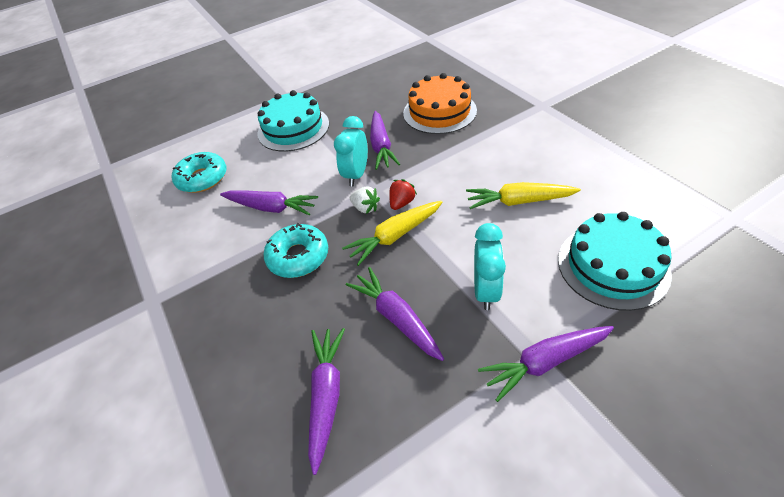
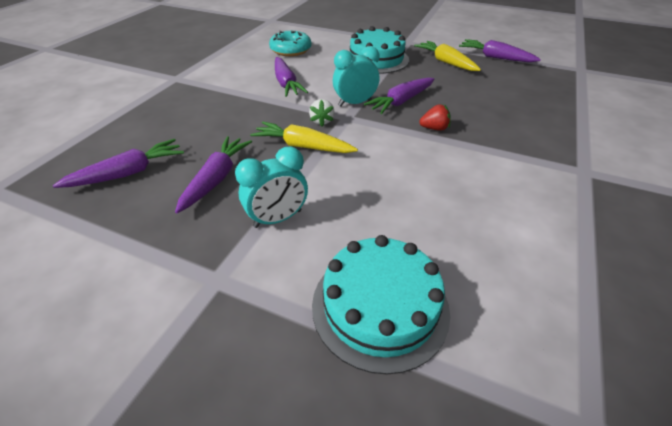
camera: 50 degrees right, 5 degrees down
turquoise donut [263,223,328,278] -> none
red strawberry [389,179,417,210] -> red strawberry moved to [419,104,451,131]
orange cake [403,73,477,134] -> none
yellow carrot [466,182,581,209] -> yellow carrot moved to [414,41,481,71]
purple carrot [478,326,614,402] -> purple carrot moved to [459,39,541,62]

